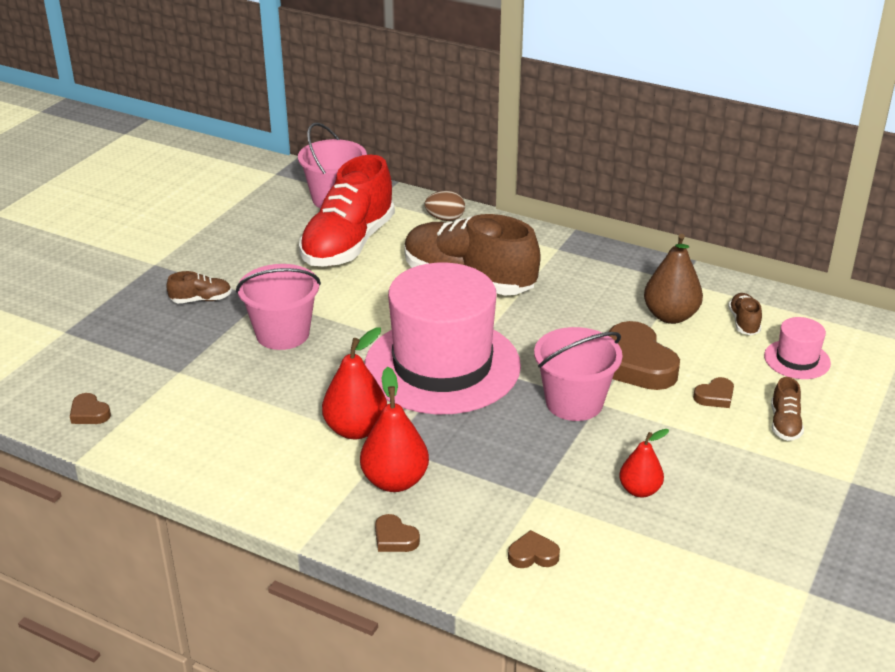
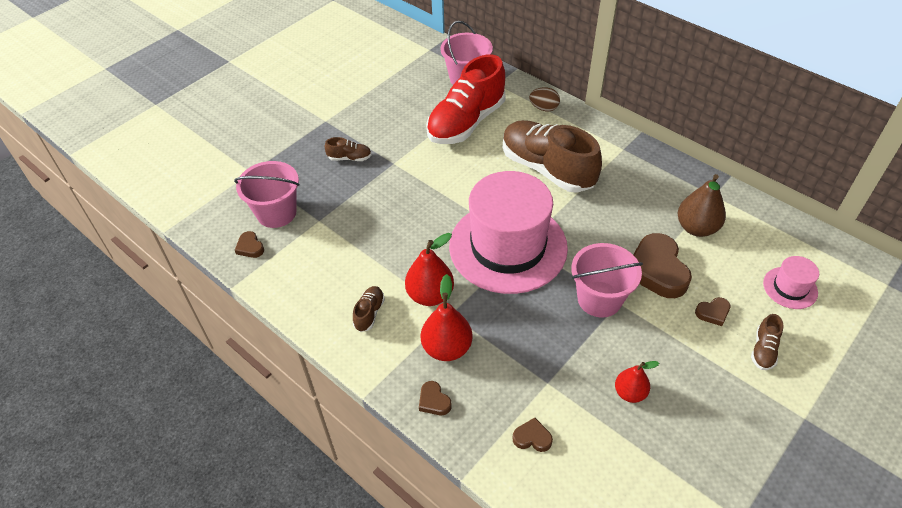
camera: 15 degrees right, 15 degrees up
pink bucket [236,264,321,350] -> pink bucket moved to [234,161,299,228]
brown shoe [728,293,762,335] -> brown shoe moved to [353,286,385,332]

